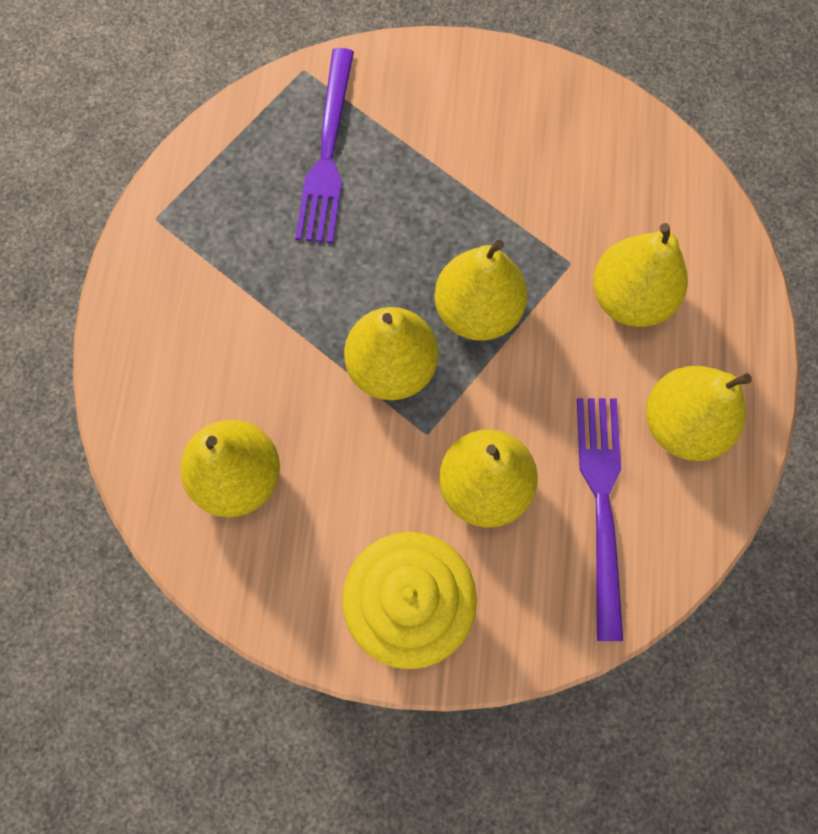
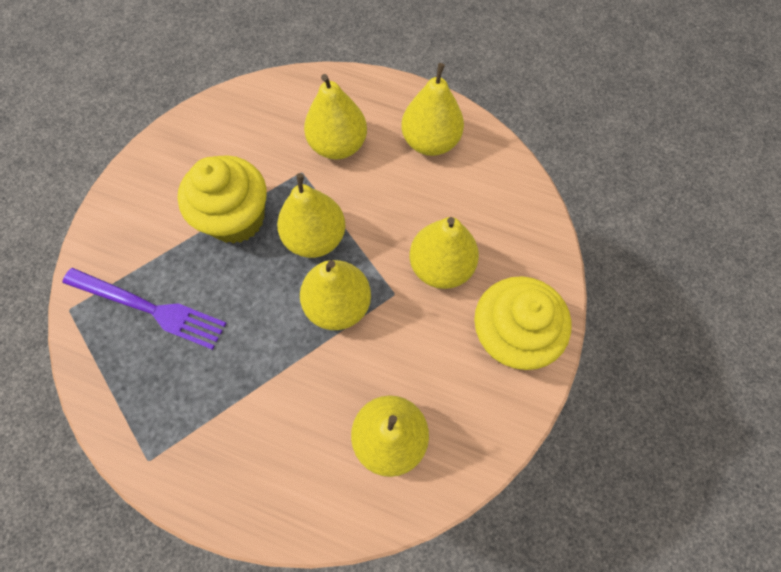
camera: 75 degrees left, 5 degrees down
purple fork [577,398,623,641] -> none
none -> yellow cupcake [177,155,267,244]

